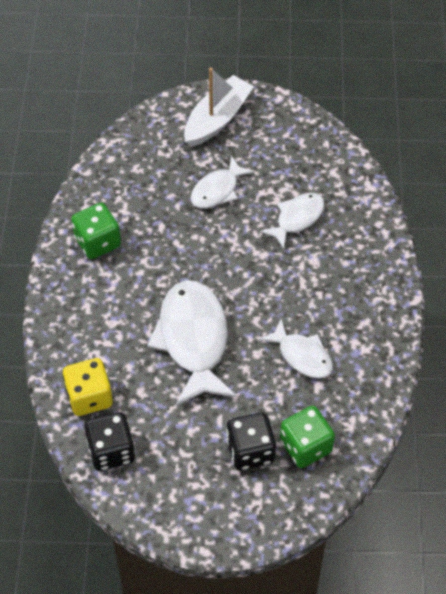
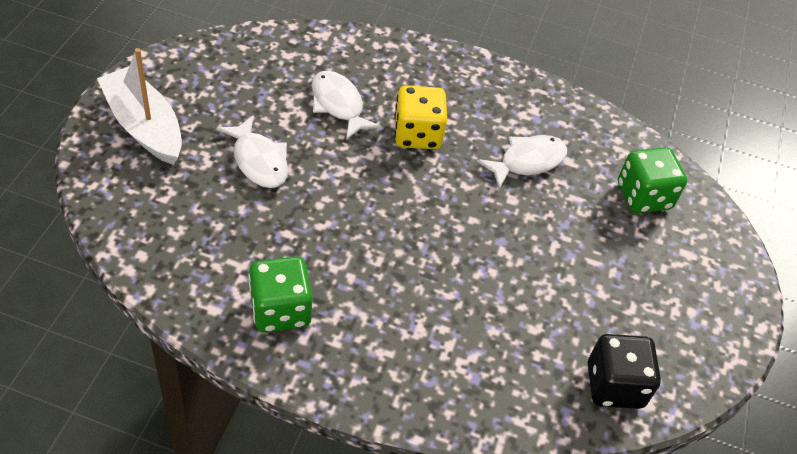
camera: 80 degrees left, 5 degrees down
yellow dice [63,358,113,416] -> yellow dice moved to [394,85,447,149]
white fish [147,280,237,406] -> none
black dice [226,412,276,470] -> none

